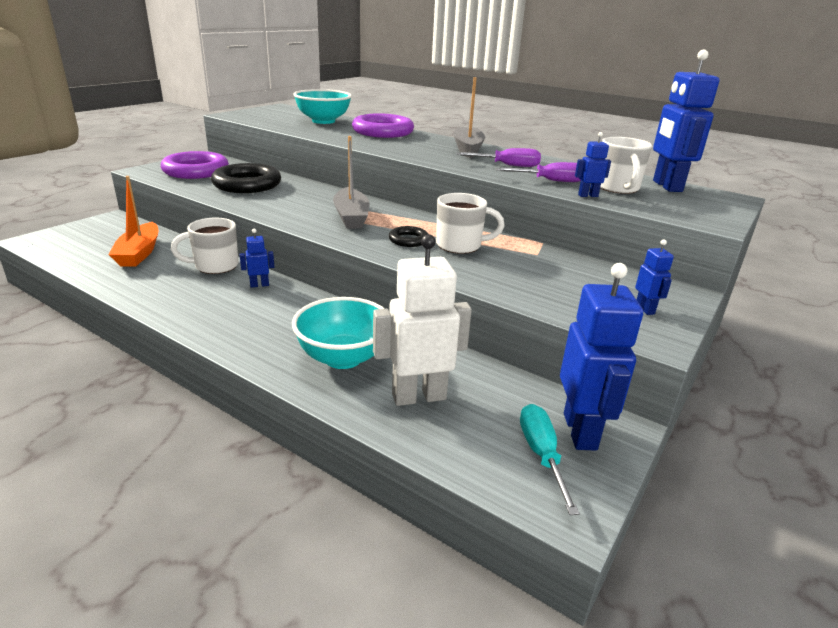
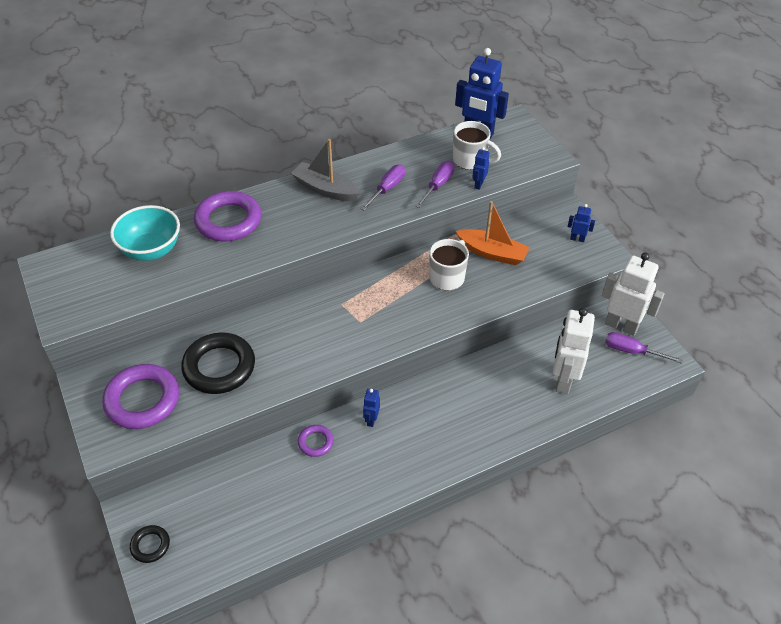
camera: 60 degrees left, 20 degrees up
orange boat [108,176,158,267] -> orange boat moved to [456,201,530,265]
white mug [171,218,238,274] -> purple ring [298,425,334,457]
turquoise bowl [292,297,385,369] -> none
grey boat [333,136,370,229] -> none
black ring [389,226,428,247] -> black ring moved to [130,525,170,563]
turquoise screwdriver [520,404,580,515] -> purple screwdriver [605,332,683,363]
blue robot [560,263,643,451] -> white robot [602,252,665,336]

